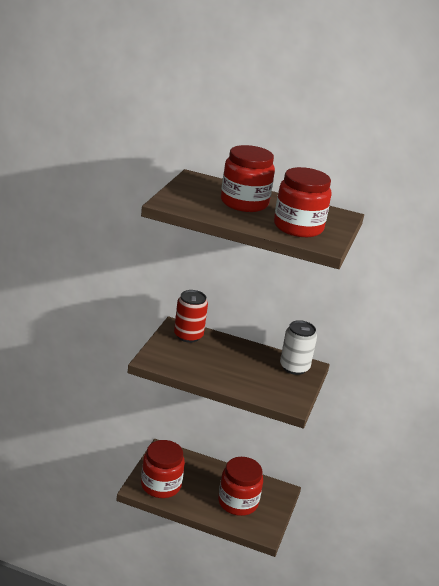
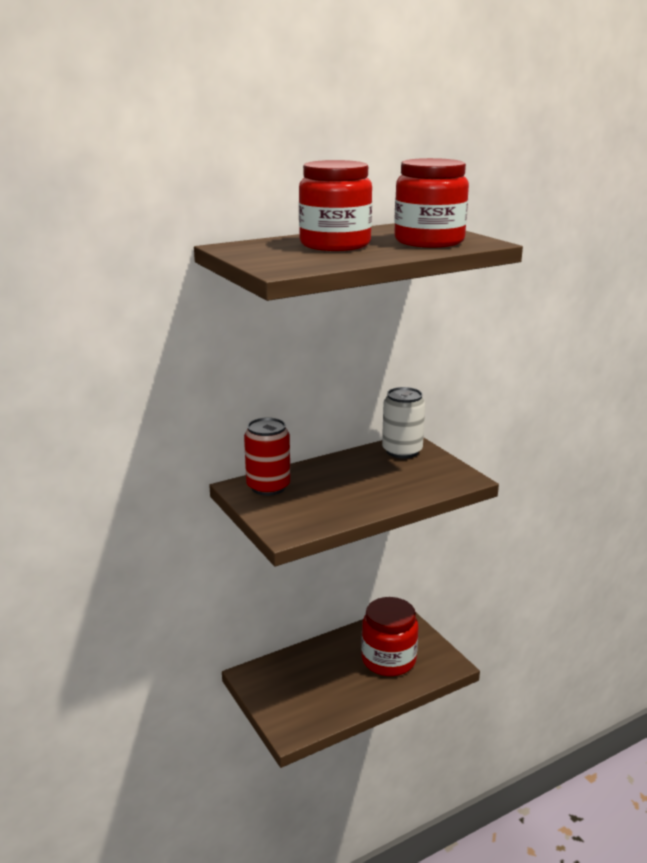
camera: 45 degrees left, 5 degrees down
red jar [141,440,185,498] -> none

